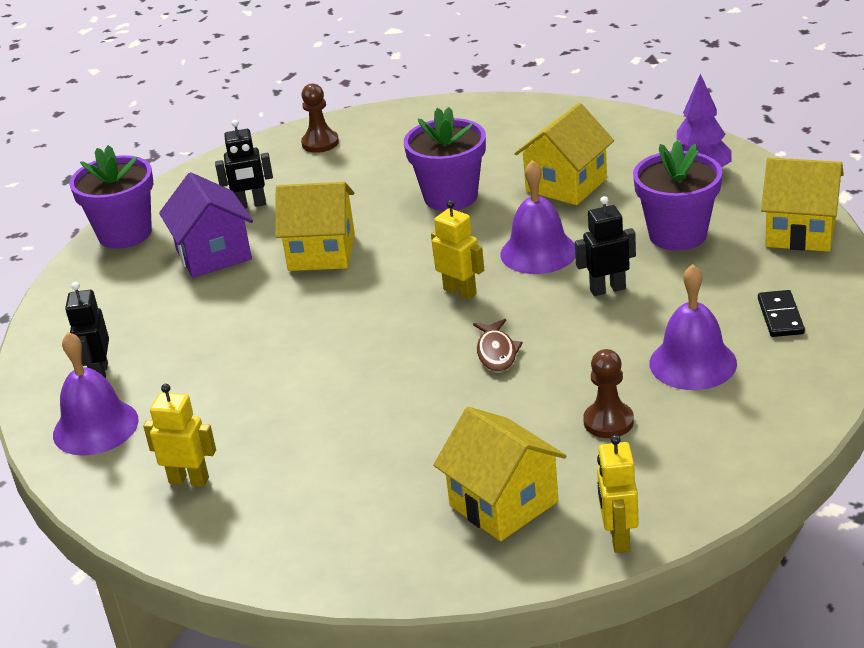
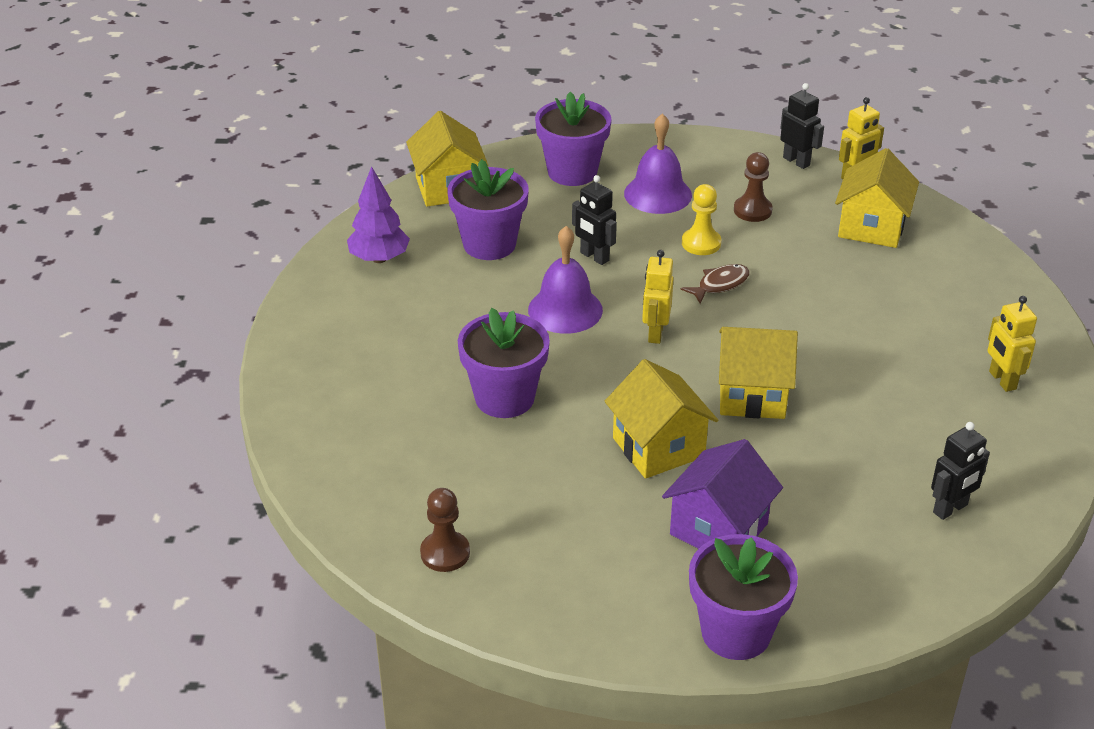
camera: 125 degrees left, 5 degrees up
purple bell [53,332,139,456] -> none
black robot [215,120,273,209] -> black robot moved to [780,83,824,169]
yellow house [514,103,614,205] -> yellow house moved to [719,327,798,419]
black domino [758,290,805,337] -> purple flower pot [535,92,612,186]
none -> yellow pawn [682,184,721,255]

